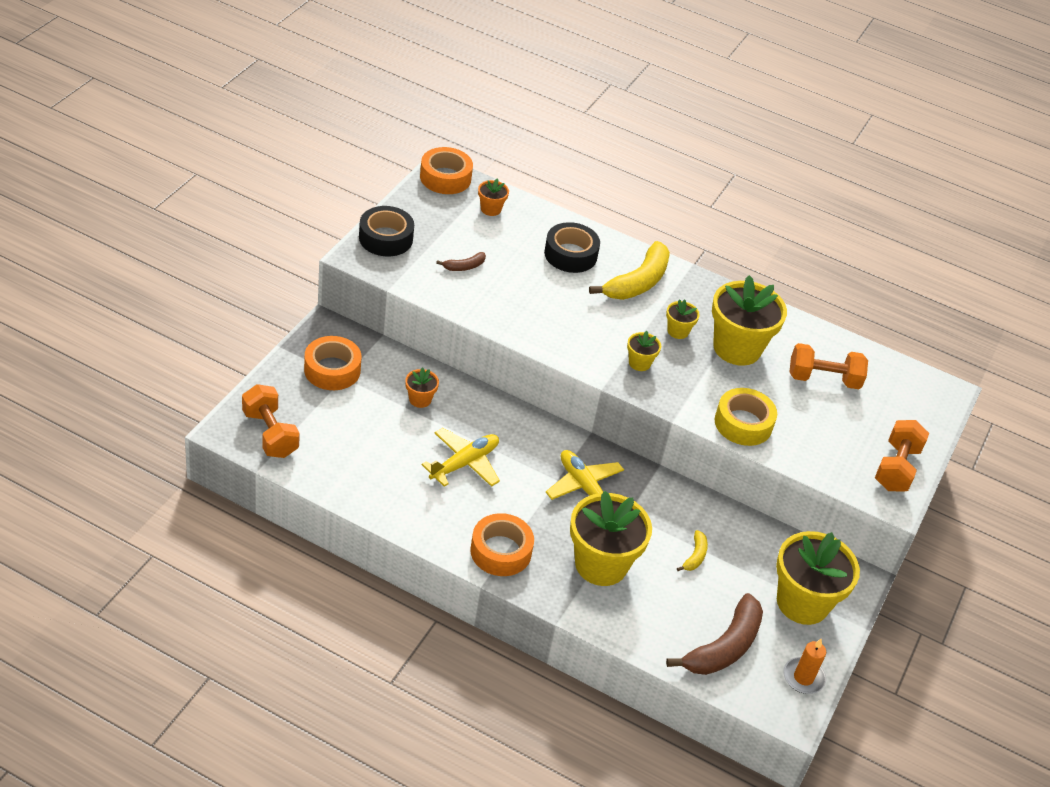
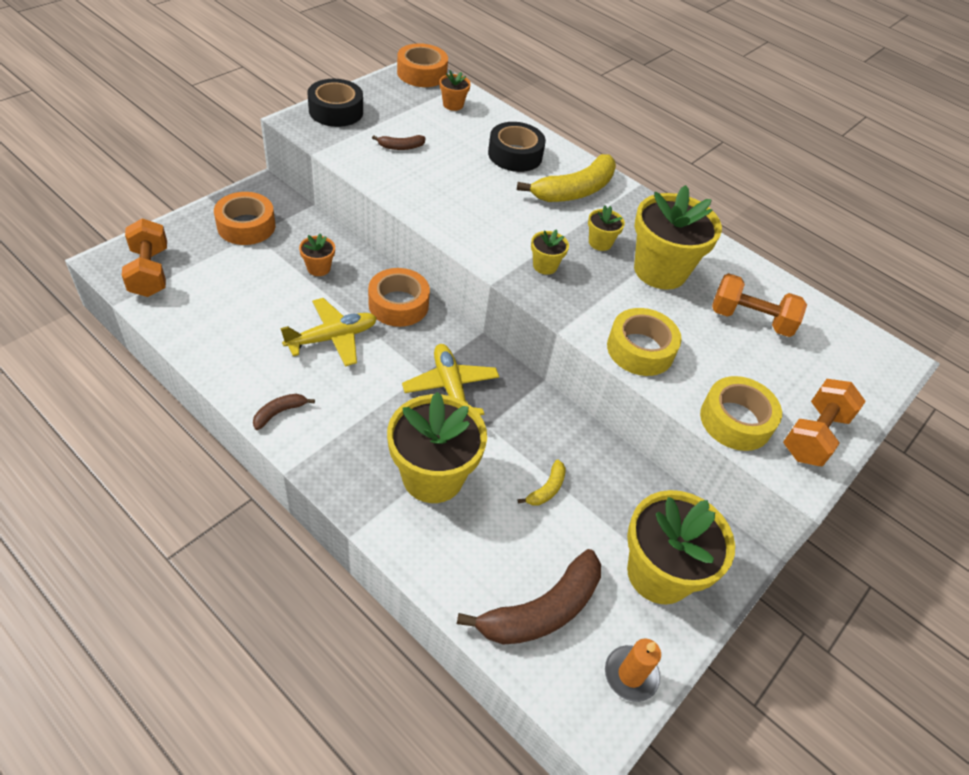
camera: 15 degrees right, 5 degrees up
orange tape [470,513,534,576] -> orange tape moved to [368,268,430,327]
none -> brown banana [253,394,315,430]
none -> yellow tape [700,376,782,451]

